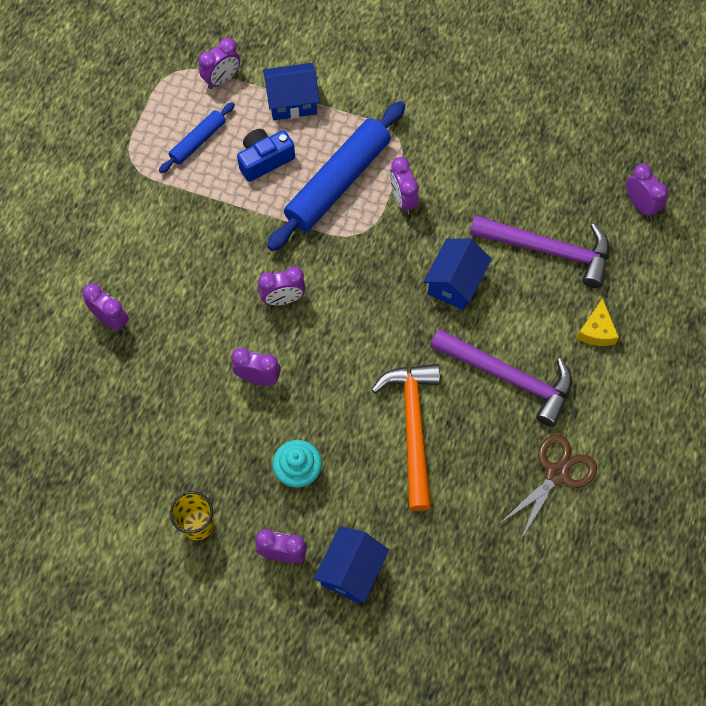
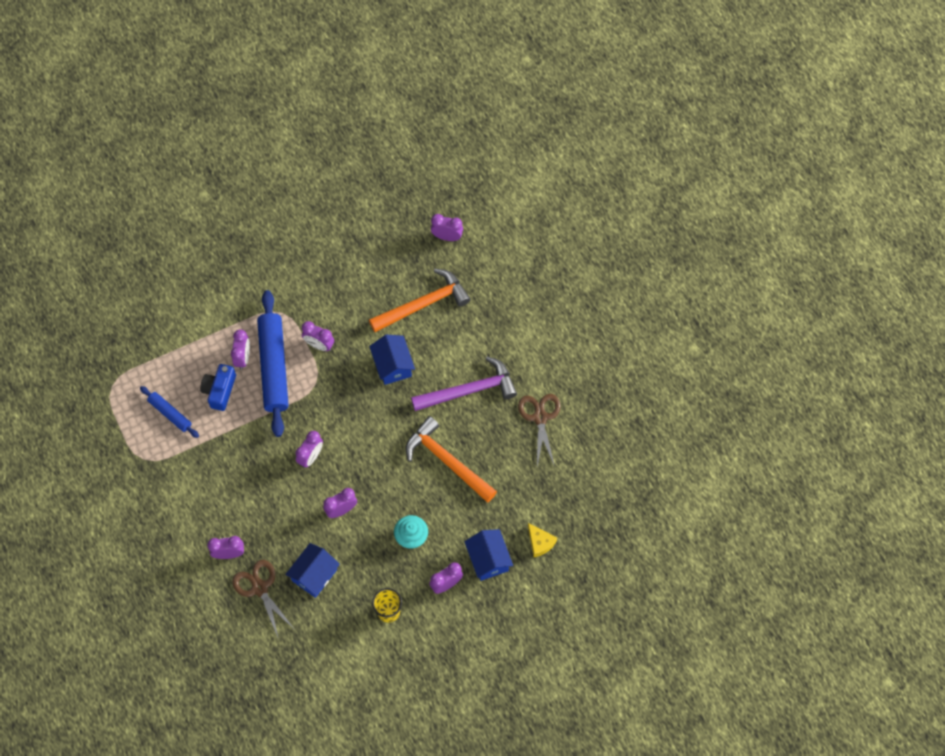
camera: 45 degrees left, 0 degrees up
blue rolling pin [159,102,235,173] -> blue rolling pin turned 45 degrees counterclockwise [140,386,199,438]
purple clock [199,38,240,89] -> purple clock moved to [231,329,250,370]
blue house [263,63,320,120] -> blue house moved to [285,543,340,598]
purple hammer [470,215,609,288] -> orange hammer [369,269,471,332]
yellow cheese [576,299,619,346] -> yellow cheese moved to [528,523,557,557]
none -> brown scissors [232,560,294,639]

